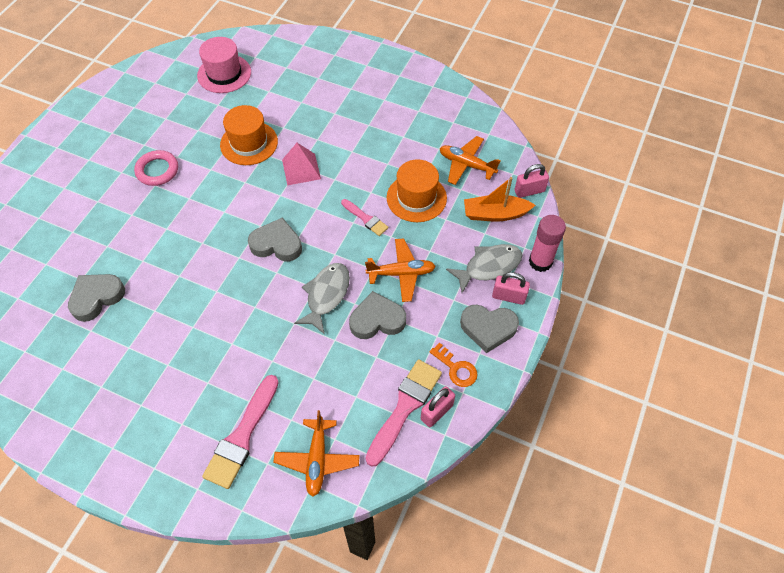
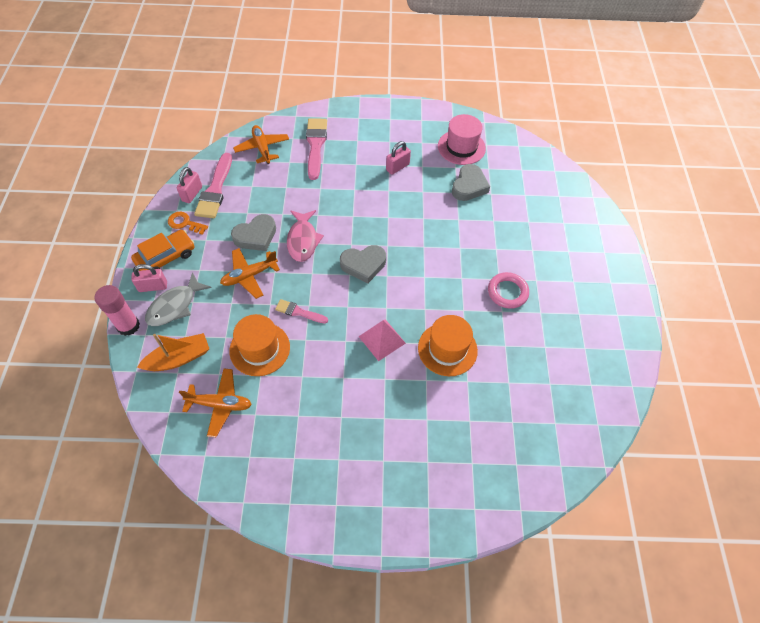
camera: 155 degrees right, 0 degrees up
pink hat [197,37,251,93] -> pink hat moved to [438,114,486,165]
grey fish [294,263,350,334] -> pink fish [287,210,324,262]
grey heart [460,305,519,353] -> orange car [131,230,194,271]
pink padlock [515,164,549,198] -> pink padlock moved to [386,141,411,175]

